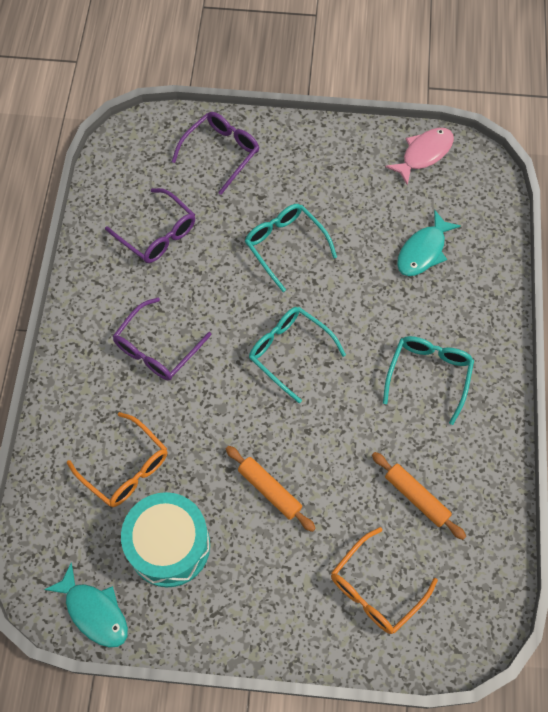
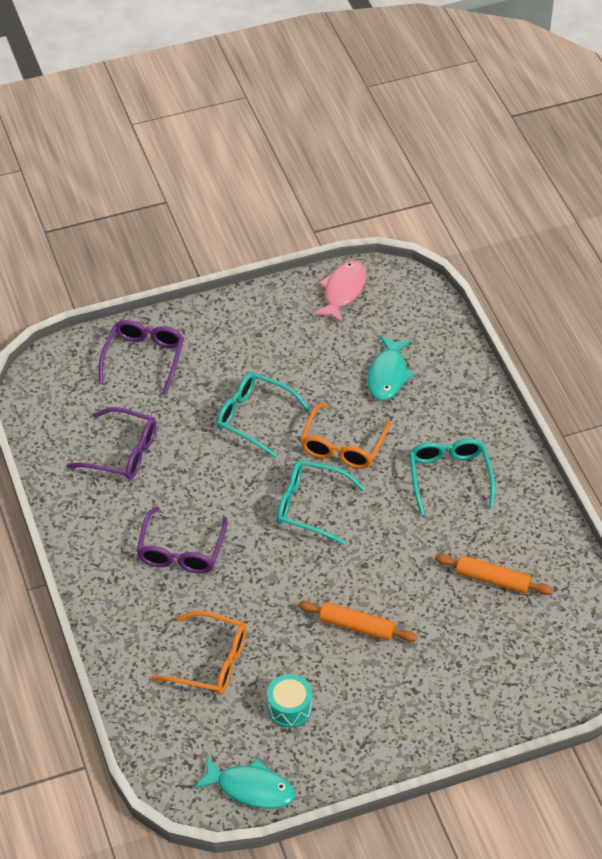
camera: 25 degrees left, 15 degrees down
turquoise drum [121,492,210,587] -> turquoise drum [267,674,312,728], size x0.53
orange glasses [331,527,438,634] -> orange glasses moved to [300,402,391,469]

